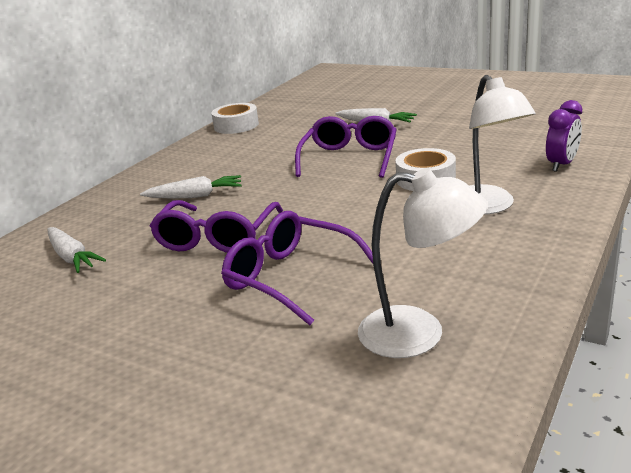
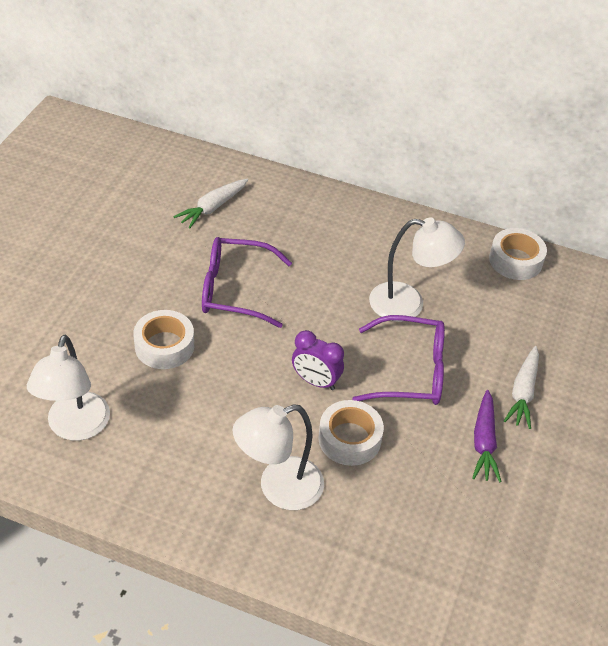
camera: 75 degrees right, 20 degrees up
white carrot [140,175,242,198] -> none
purple glasses [221,211,373,325] -> white tape [133,310,194,369]
purple clock [546,100,582,172] -> purple clock moved to [292,330,344,390]
none -> white lamp [369,217,465,322]
none -> purple carrot [472,390,501,482]

